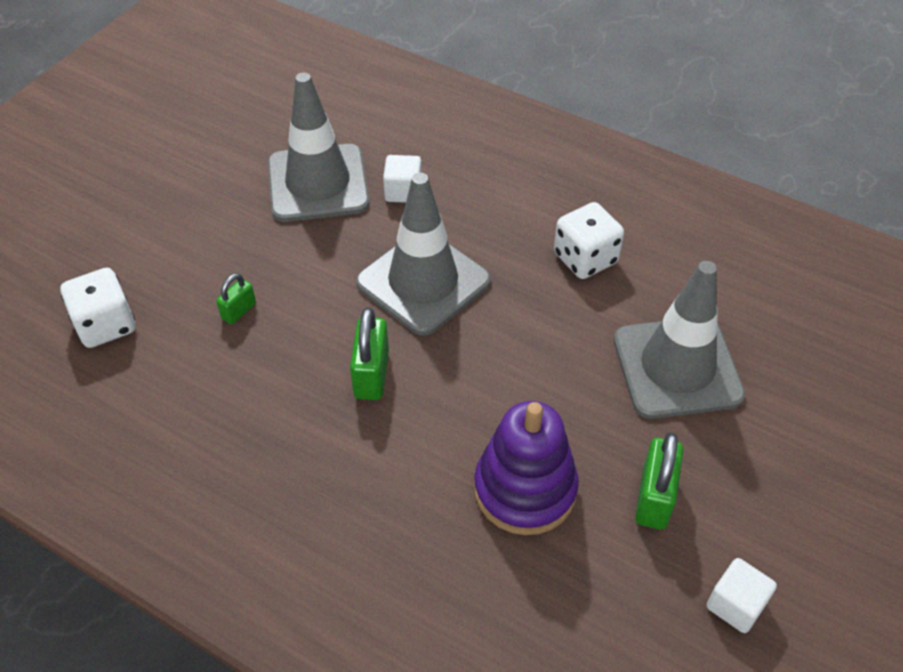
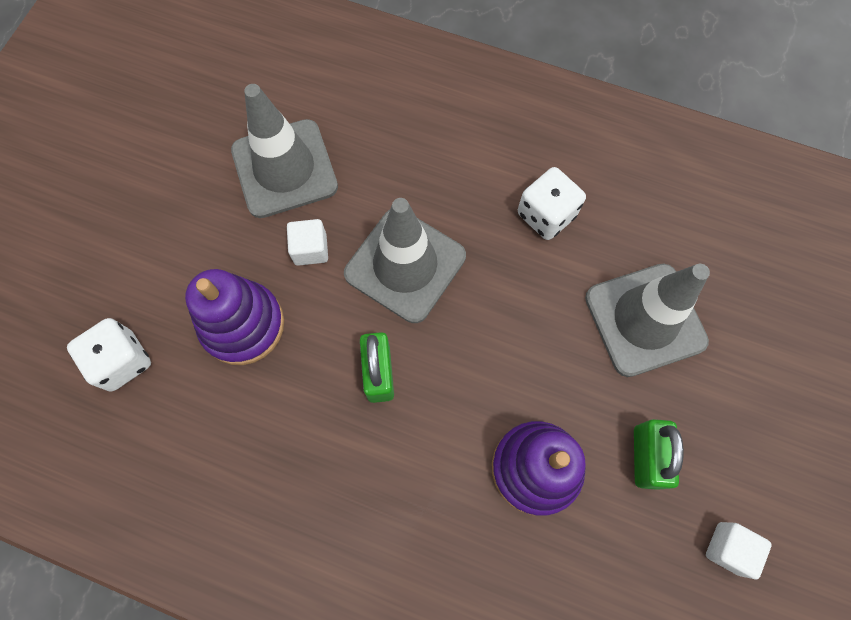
camera: 10 degrees left, 20 degrees up
green padlock [216,273,256,324] -> purple stacking toy [185,269,284,365]
white cube [383,155,422,203] -> white cube moved to [287,219,328,266]

